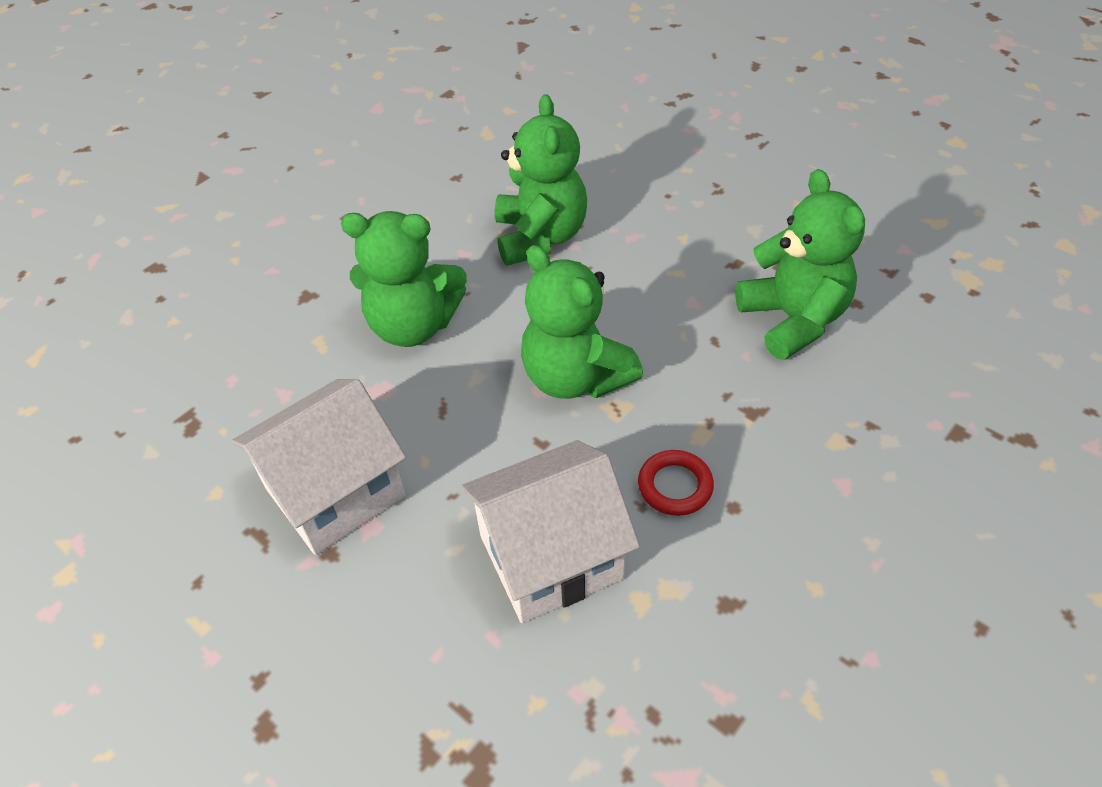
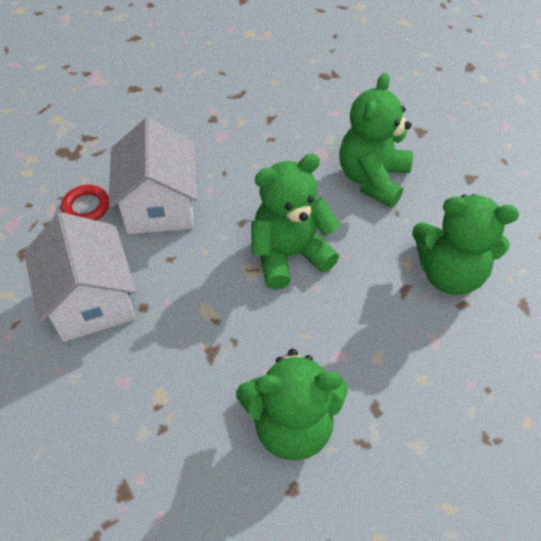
camera: 105 degrees right, 5 degrees up
white house [232,379,406,555] -> white house moved to [24,212,137,342]
red ring [638,450,714,516] -> red ring moved to [61,185,109,220]

